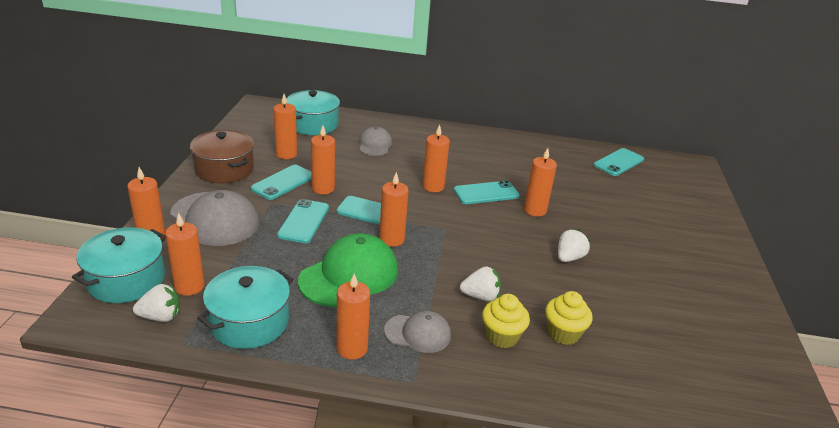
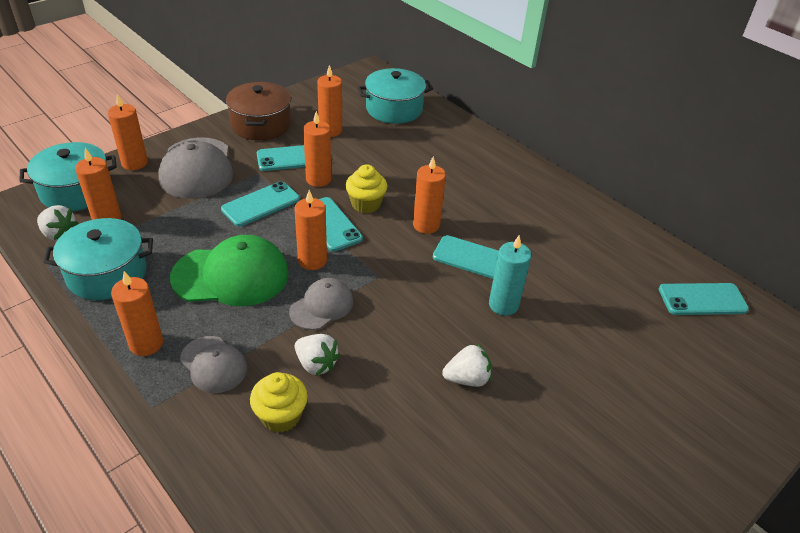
camera: 40 degrees right, 10 degrees up
grey cap [359,127,392,156] -> grey cap moved to [289,278,353,330]
orange candle [524,148,557,217] -> turquoise candle [489,235,531,316]
yellow cupcake [545,291,592,345] -> yellow cupcake moved to [346,164,387,213]

